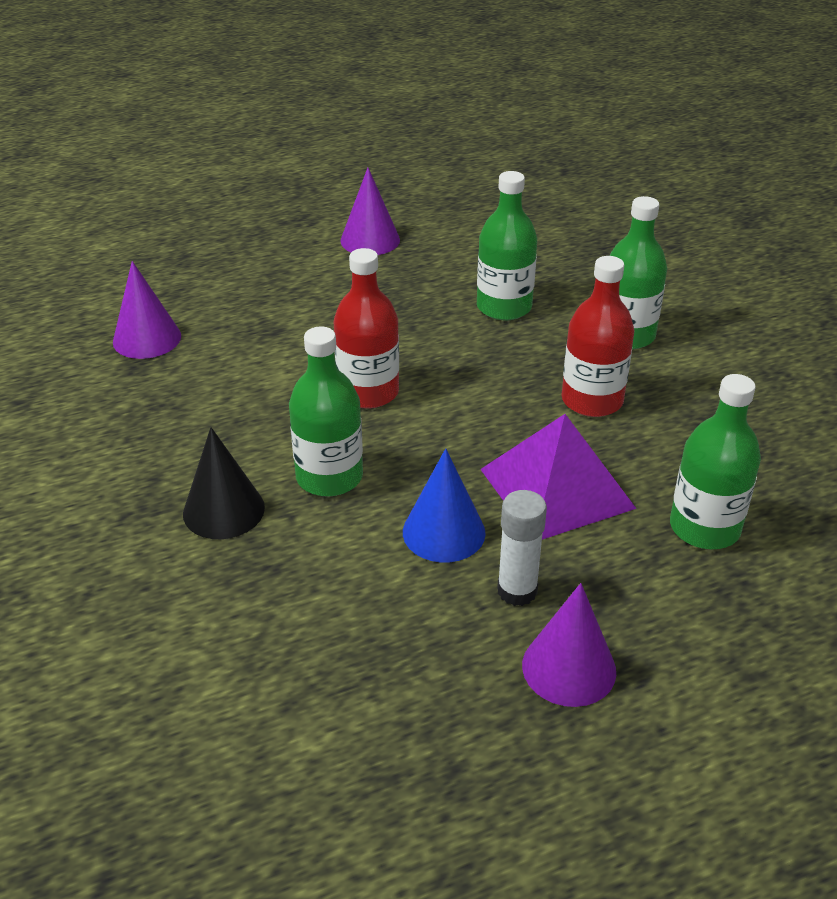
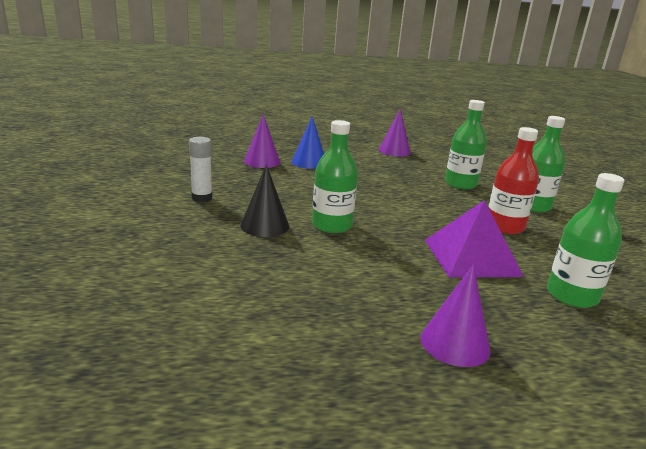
camera: 15 degrees right, 15 degrees down
red bottle [334,248,399,408] -> none
blue cone [403,448,486,562] -> blue cone moved to [292,116,324,169]
white glue stick [497,490,547,606] -> white glue stick moved to [189,137,212,202]

